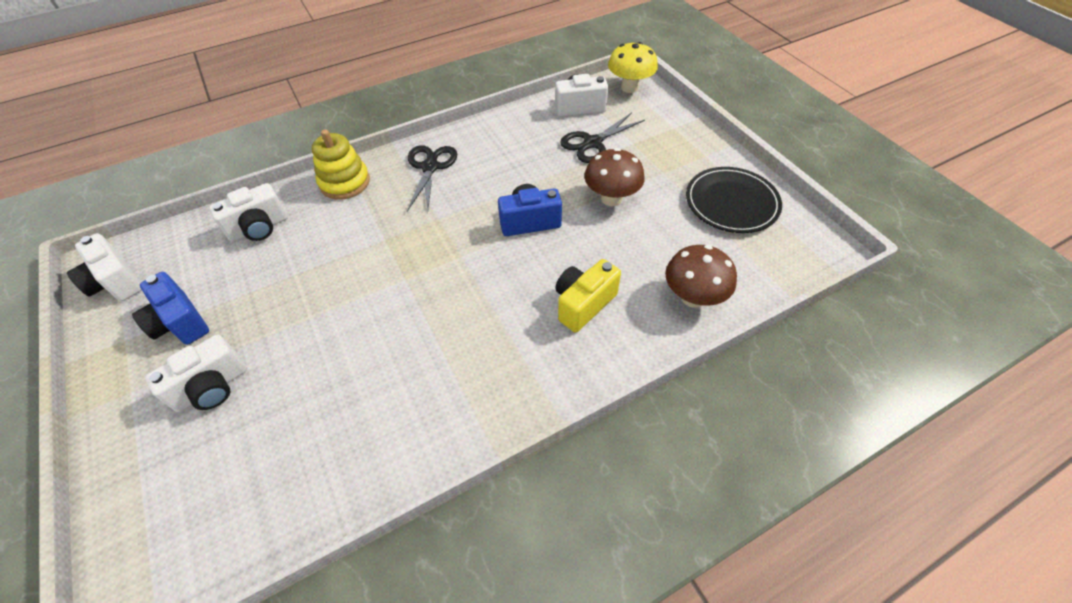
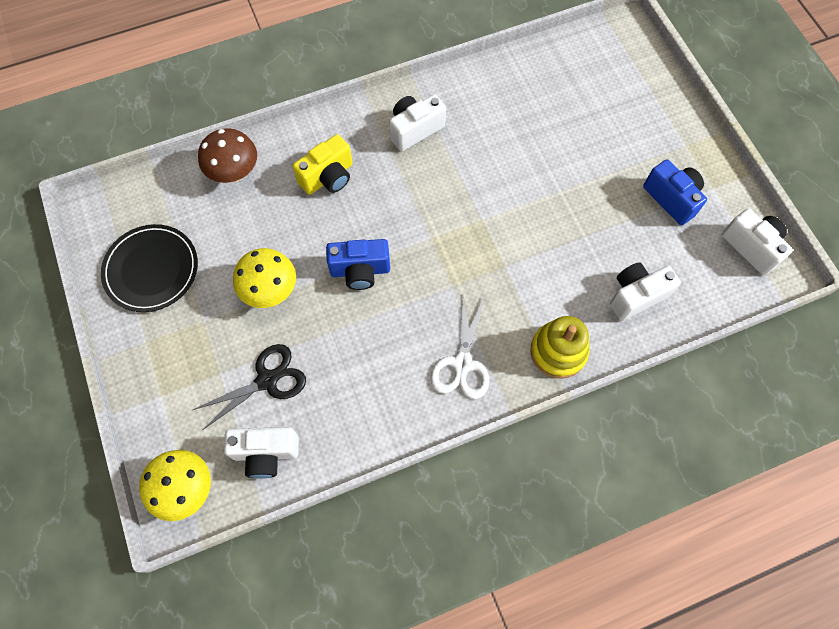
camera: 175 degrees left, 15 degrees up
white camera [145,335,247,412] -> white camera moved to [389,94,446,151]
black scissors [407,145,457,212] -> white scissors [430,292,489,399]
brown mushroom [584,148,645,206] -> yellow mushroom [233,248,296,308]

